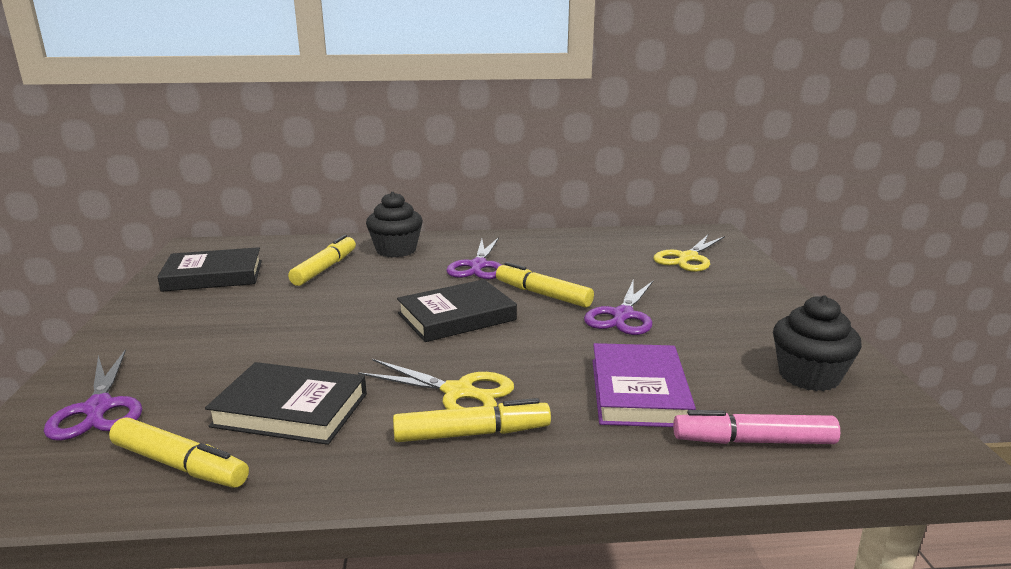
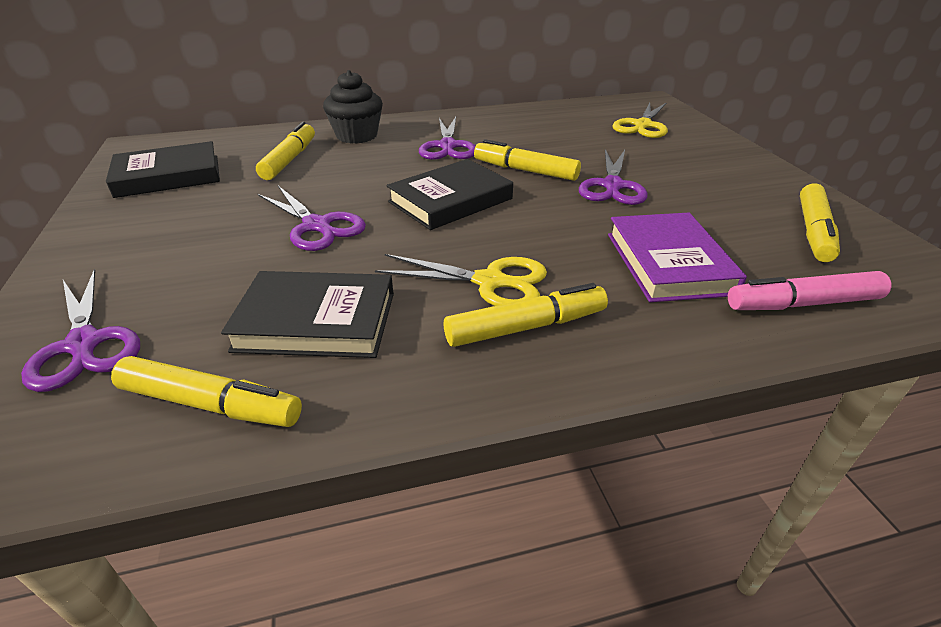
camera: 10 degrees left, 15 degrees up
black cupcake [773,295,862,391] -> yellow marker [800,183,840,262]
none -> purple scissors [258,186,366,251]

